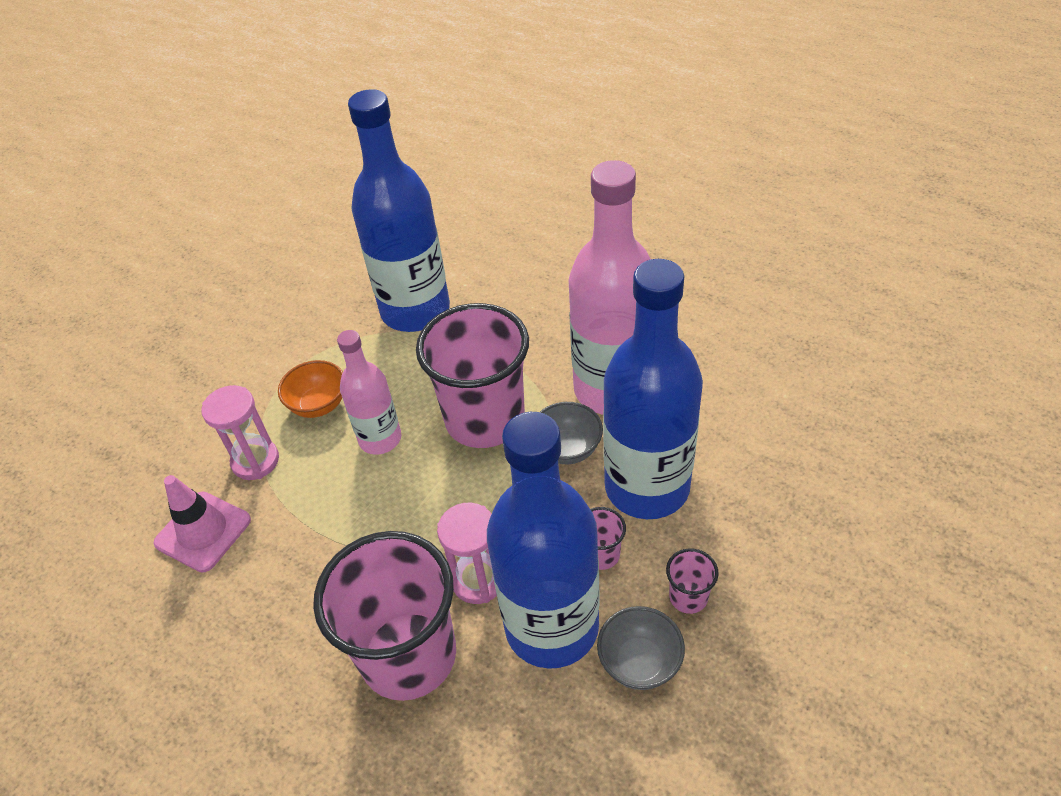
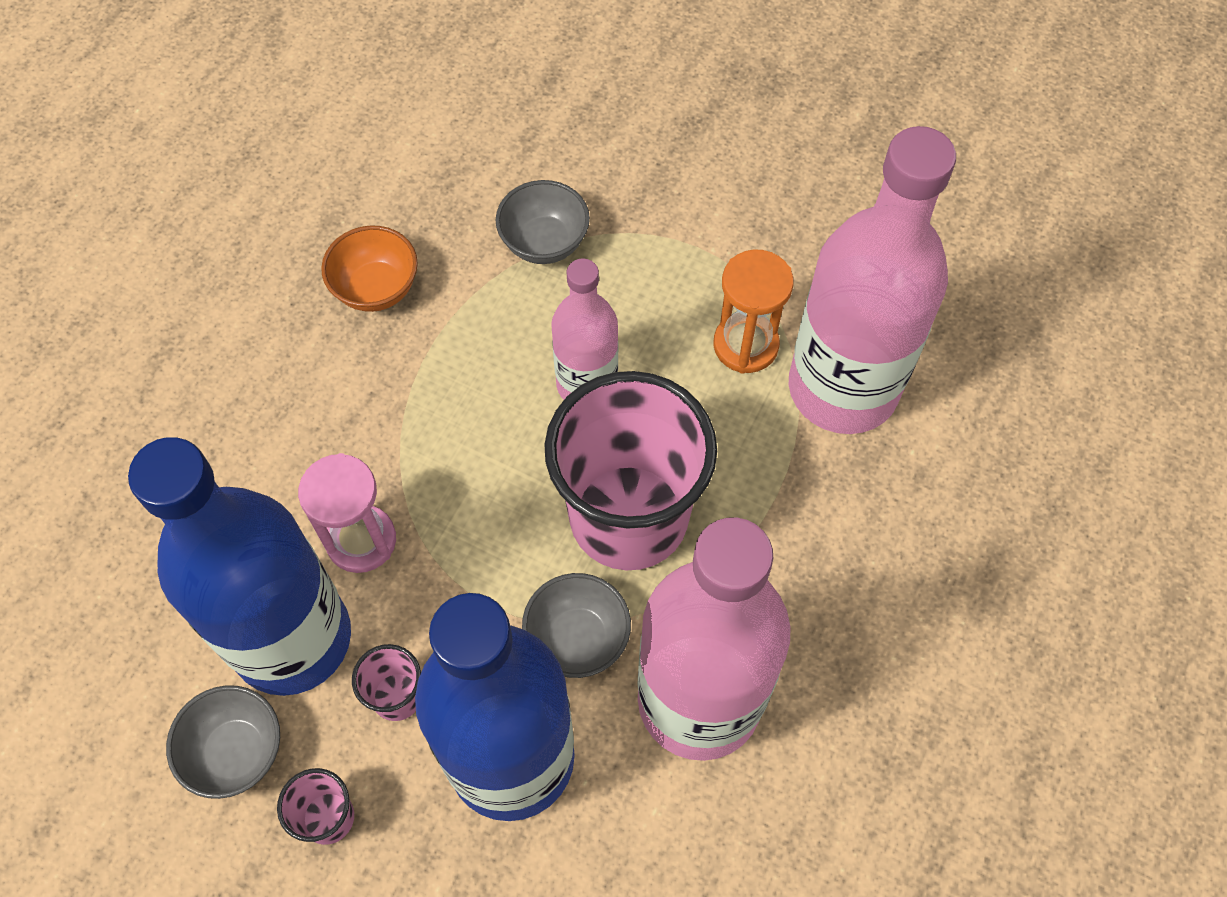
camera: 80 degrees right, 15 degrees up
pink traffic cone [153,475,251,572] -> none
pink hourglass [201,385,279,480] -> grey bowl [496,180,590,264]
orange bowl [278,360,343,418] -> orange bowl moved to [321,225,418,312]
pink cup [313,531,456,701] -> none
blue bottle [348,89,450,332] -> pink bottle [789,126,956,434]
none -> orange hourglass [714,249,794,374]

